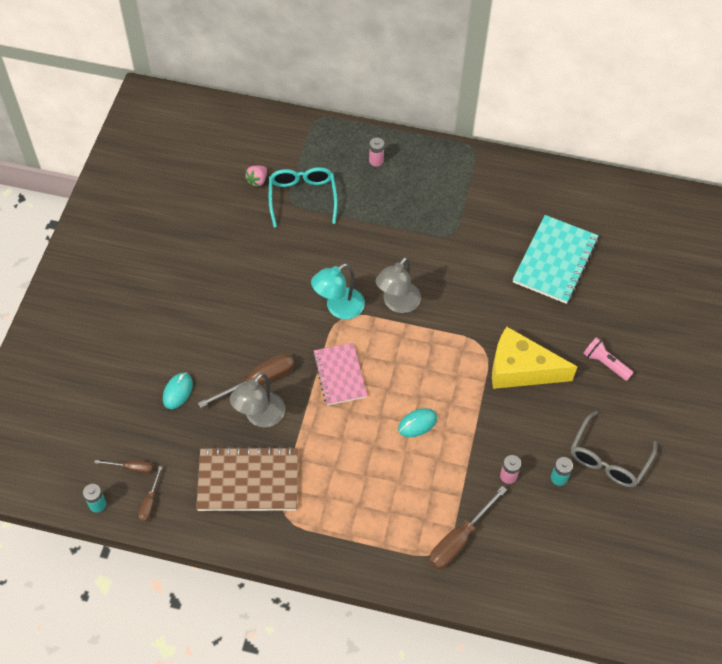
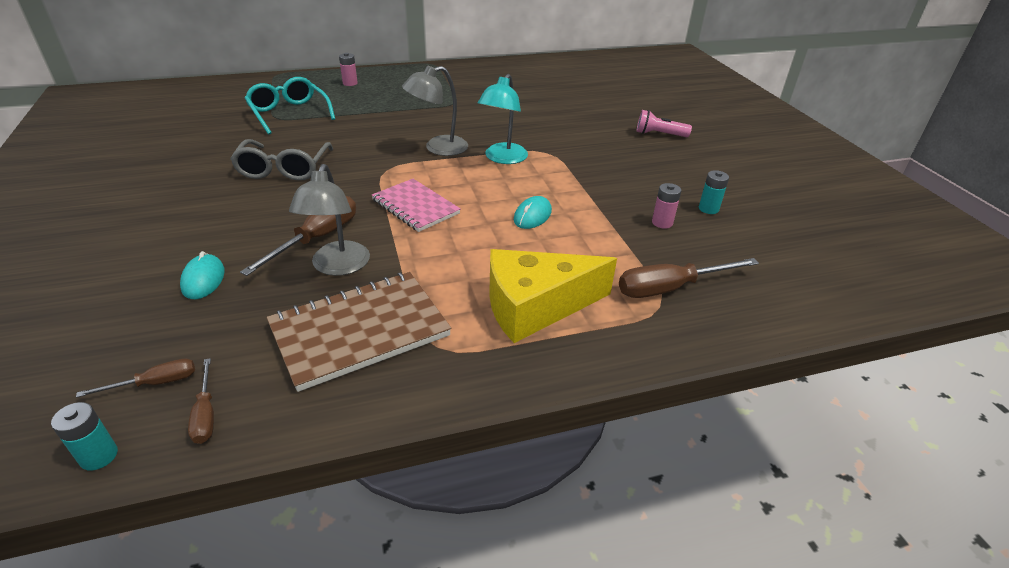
camera: 30 degrees left, 20 degrees down
pink strawberry [245,166,267,187] -> none
turquoise lamp [311,263,365,319] -> turquoise lamp moved to [478,74,528,164]
grey lamp [376,257,421,313] -> grey lamp turned 60 degrees clockwise [402,66,468,156]
brown screwdriver [429,486,507,570] -> brown screwdriver turned 60 degrees clockwise [619,258,759,298]
yellow cheese [492,327,577,389] -> yellow cheese moved to [489,249,617,343]
turquoise notebook [513,215,599,304] -> none
grey glasses [571,411,657,487] -> grey glasses moved to [230,139,333,181]

